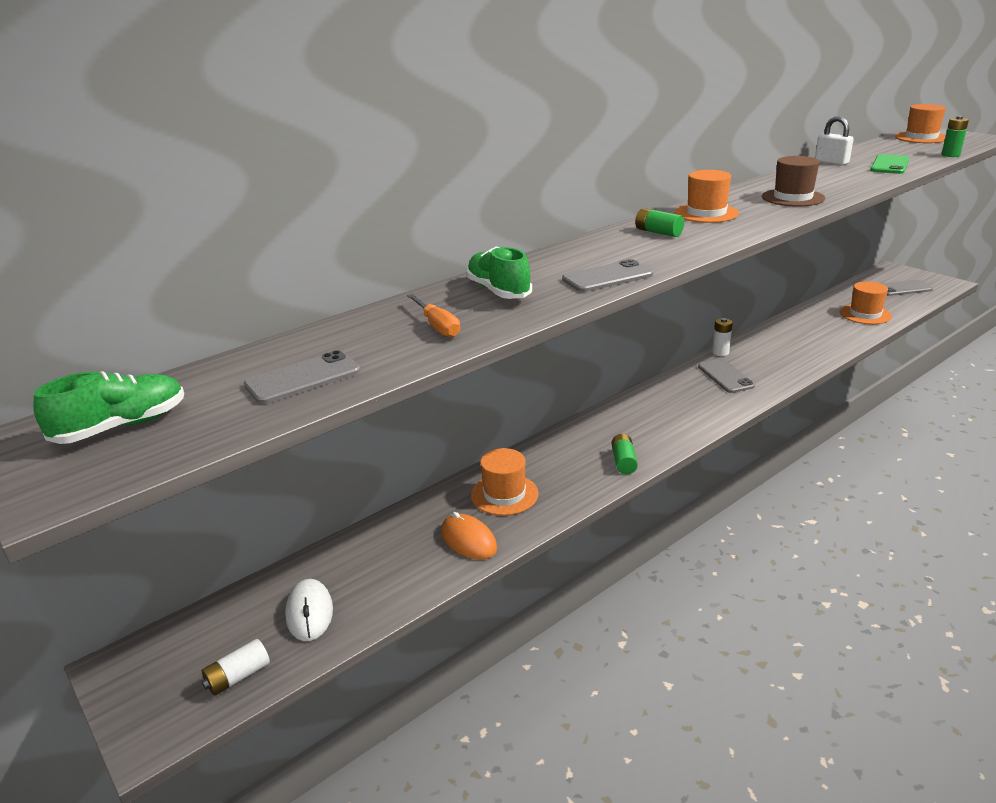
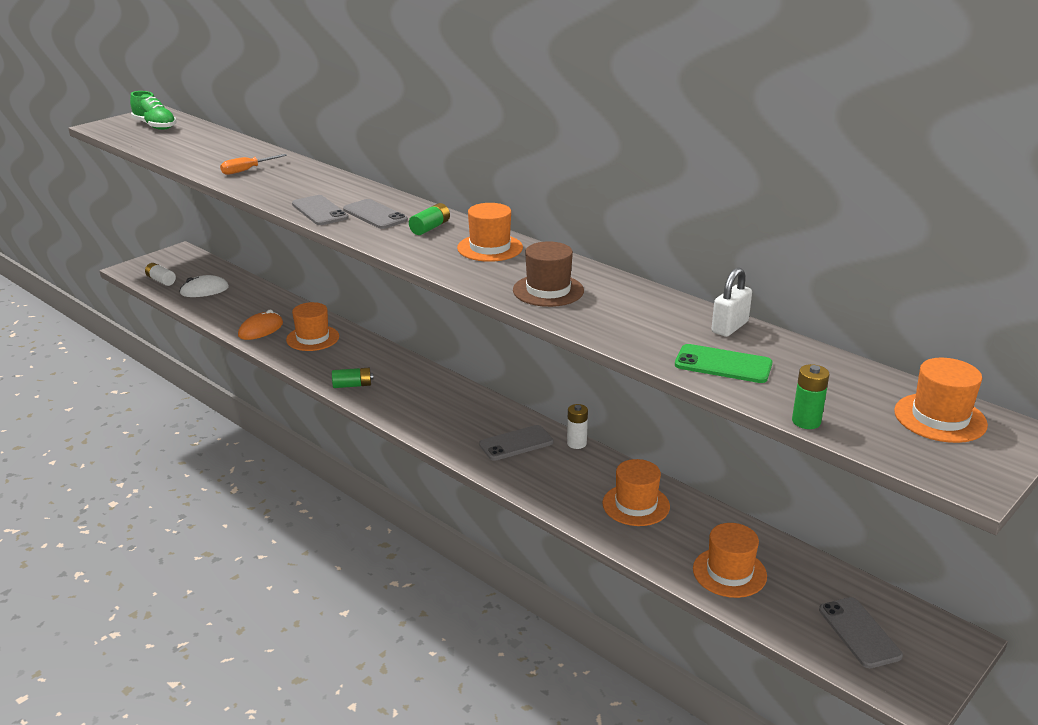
camera: 80 degrees right, 0 degrees up
grey phone [244,350,361,404] -> grey phone moved to [343,199,408,229]
green shoe [466,247,532,299] -> none
none -> orange hat [602,459,670,526]

